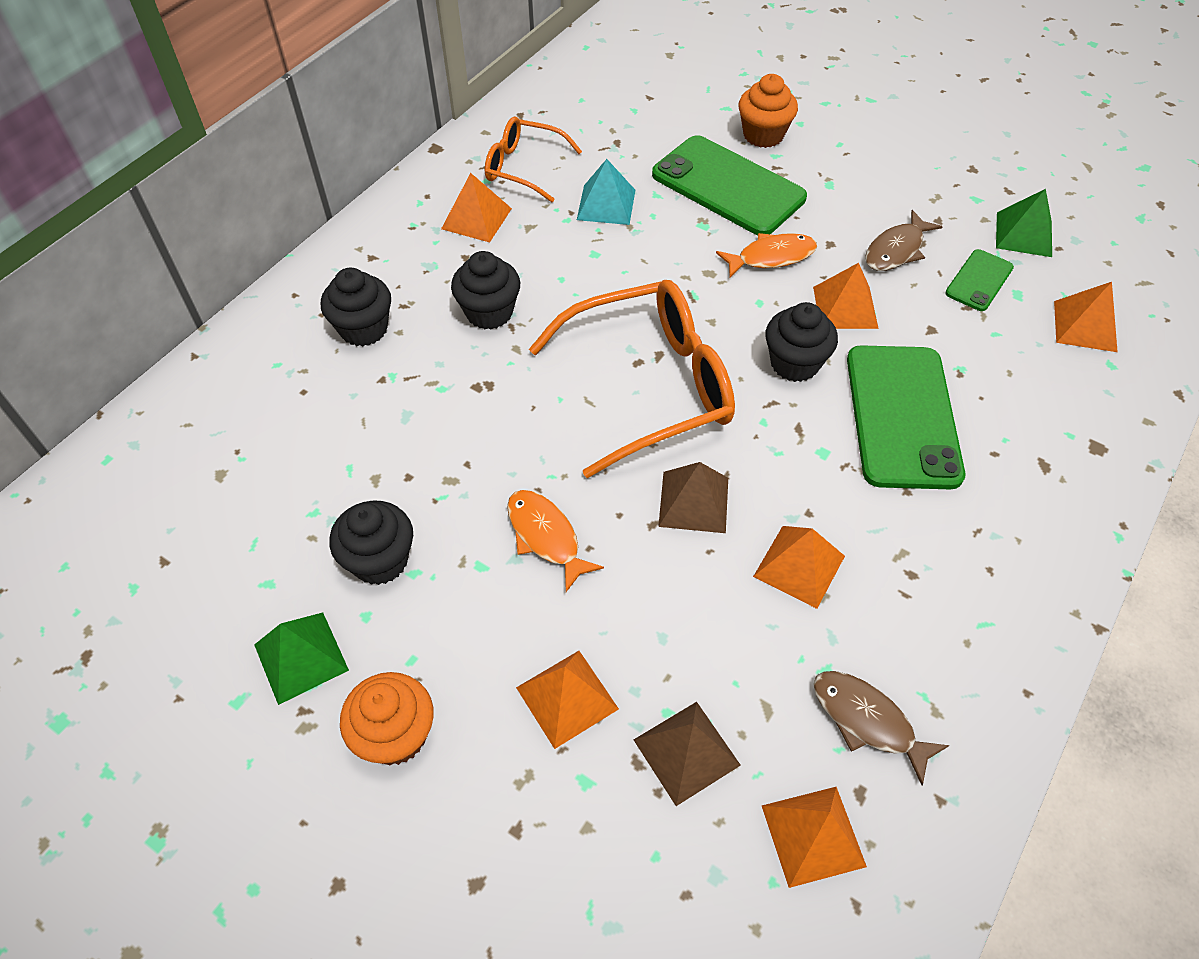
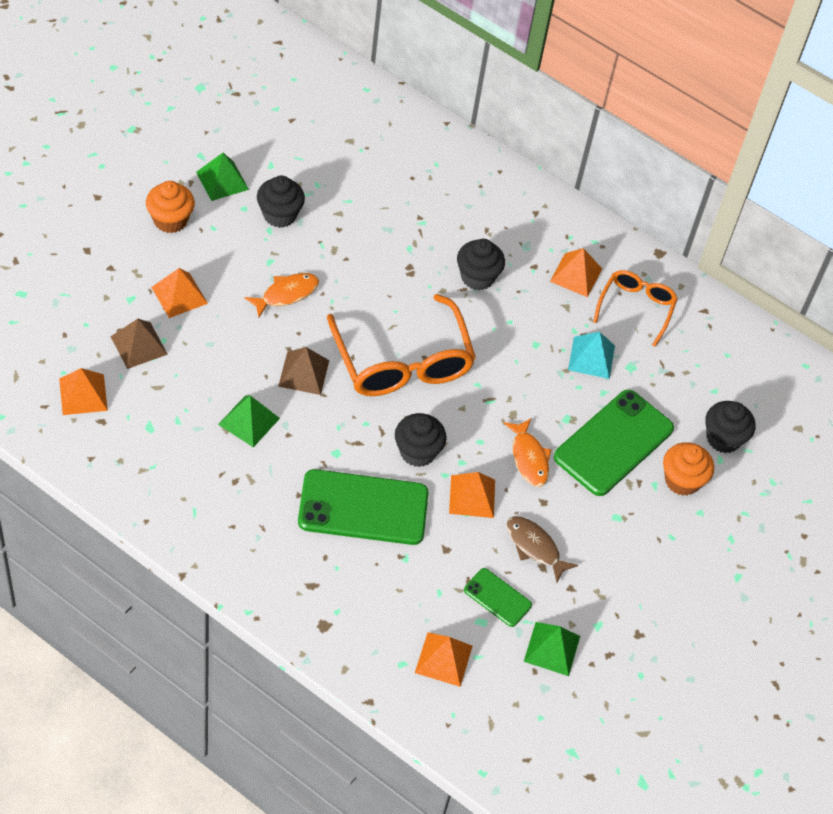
camera: 85 degrees right, 0 degrees up
black cupcake [321,268,391,347] -> black cupcake moved to [705,401,755,453]
orange pyramid [753,526,845,609] -> green pyramid [218,395,280,447]
brown fish [813,671,950,785] -> none

